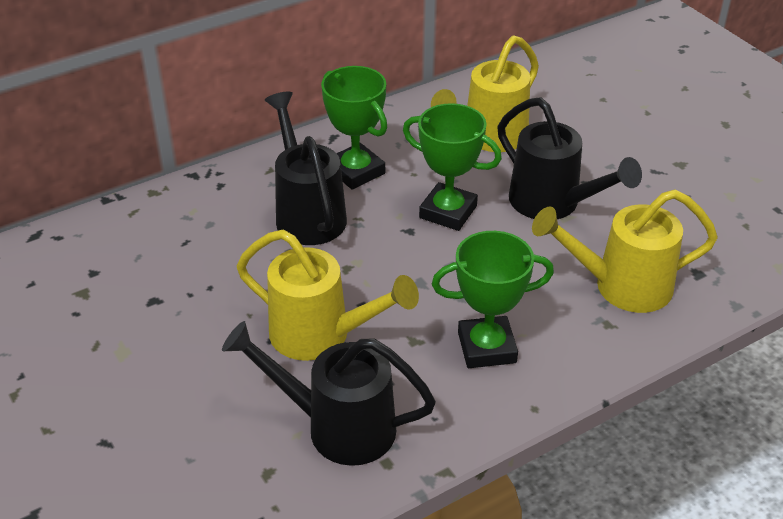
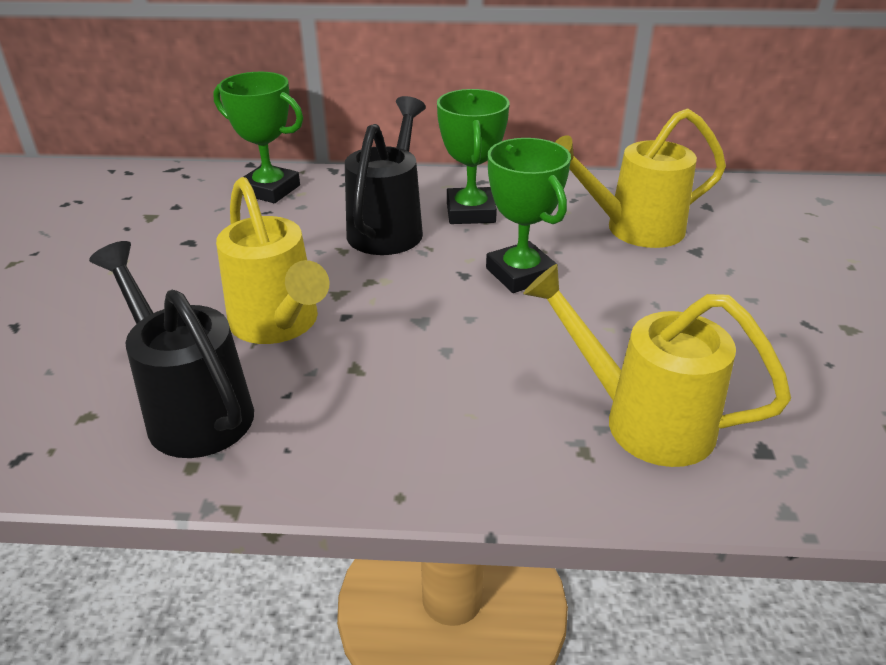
camera: 35 degrees right, 5 degrees down
green trophy [432,231,554,368] -> green trophy moved to [213,72,303,203]
black watering can [497,97,642,219] -> none

